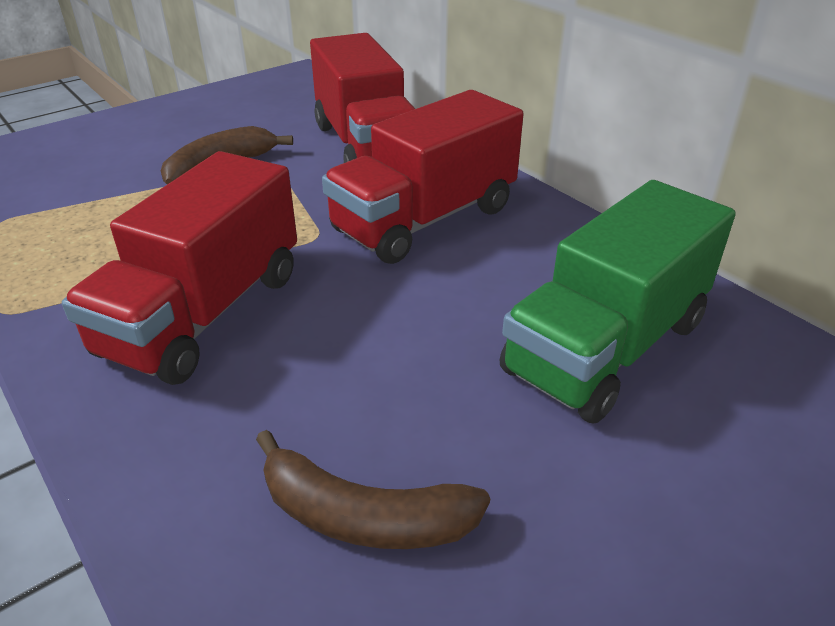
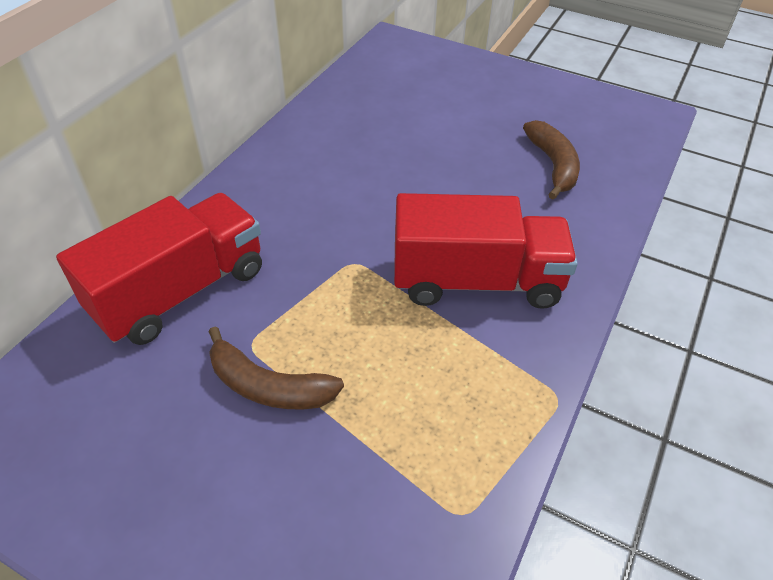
camera: 115 degrees left, 10 degrees up
red truck [322,90,523,264] -> none
green truck [500,180,736,424] -> none

